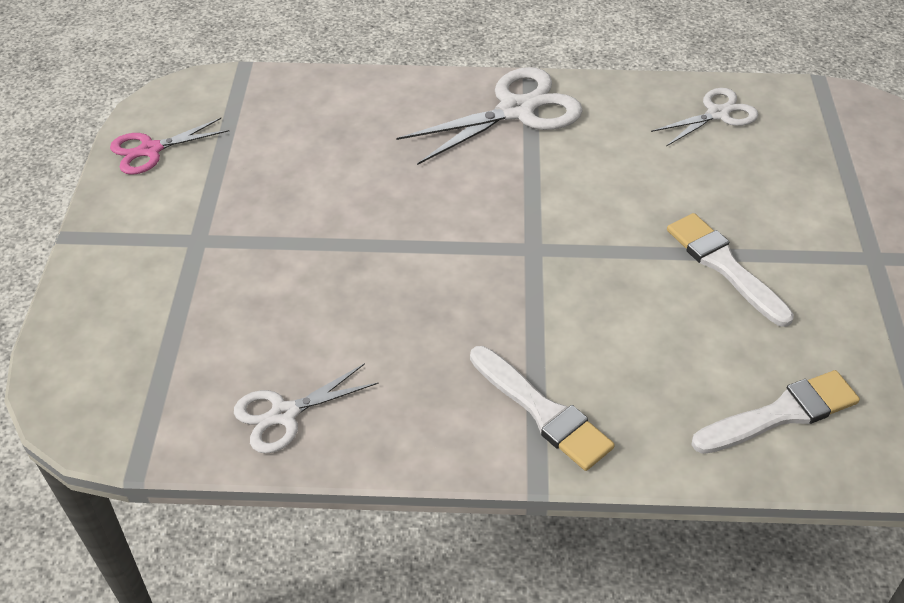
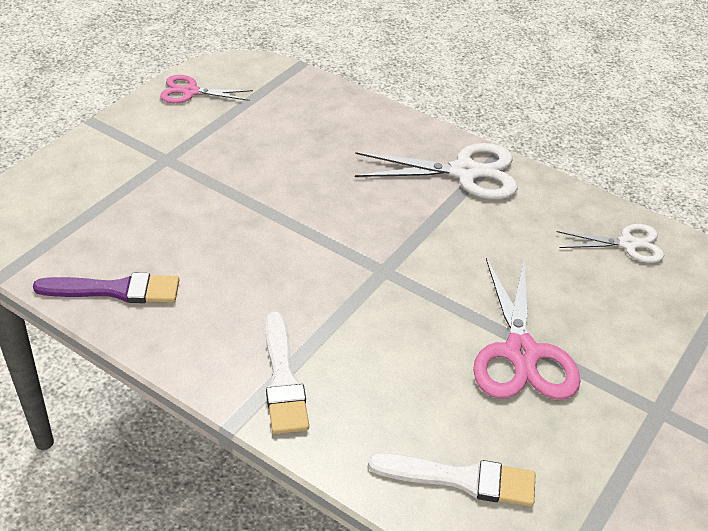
camera: 30 degrees right, 5 degrees down
white scissors [234,363,379,454] -> purple brush [33,272,179,303]
white brush [667,213,794,327] -> pink scissors [473,258,581,399]

